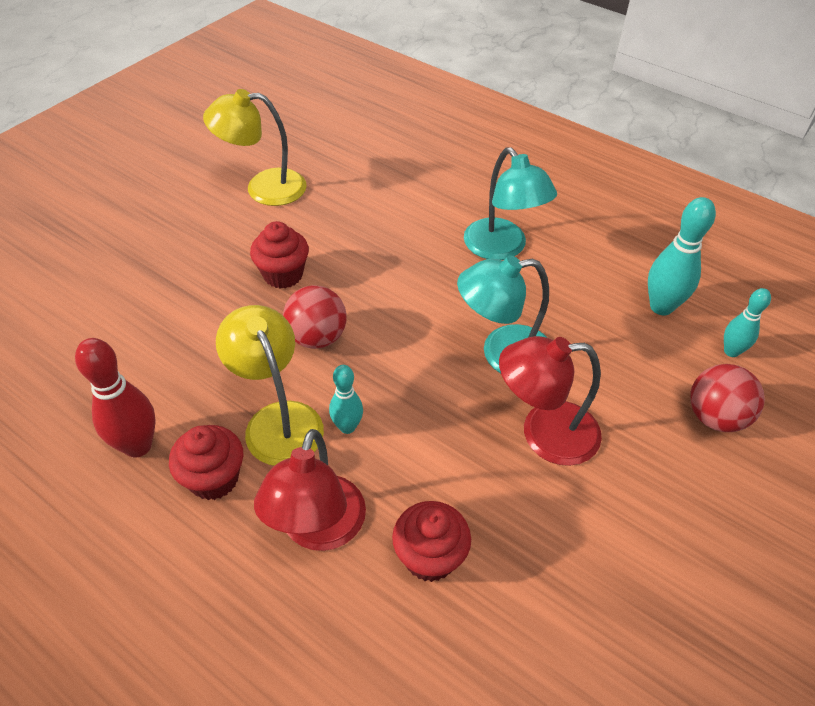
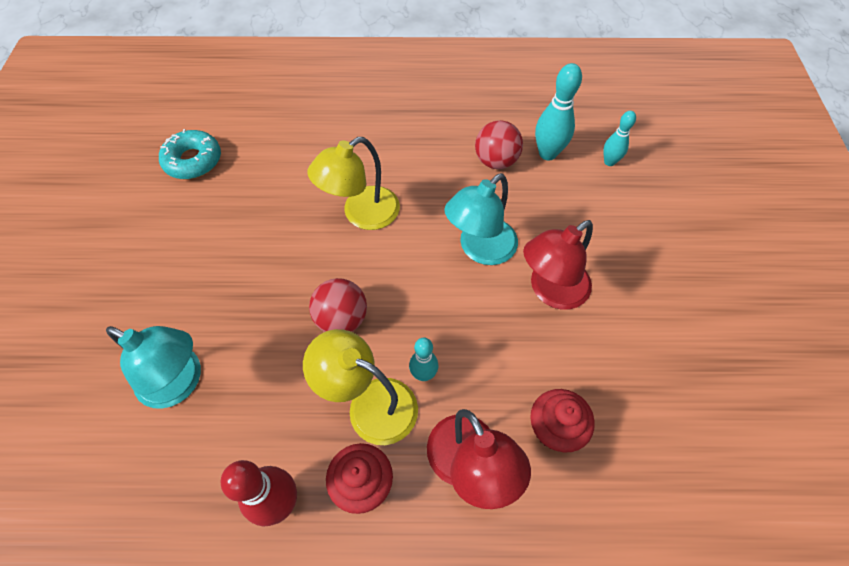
camera: 35 degrees left, 10 degrees up
yellow lamp [203,89,307,206] -> yellow lamp moved to [307,137,400,230]
red cupcake [250,221,309,289] -> none
turquoise lamp [464,147,557,260] -> turquoise lamp moved to [106,326,201,409]
red ball [690,364,765,432] -> red ball moved to [475,120,523,169]
none -> turquoise donut [159,129,221,179]

